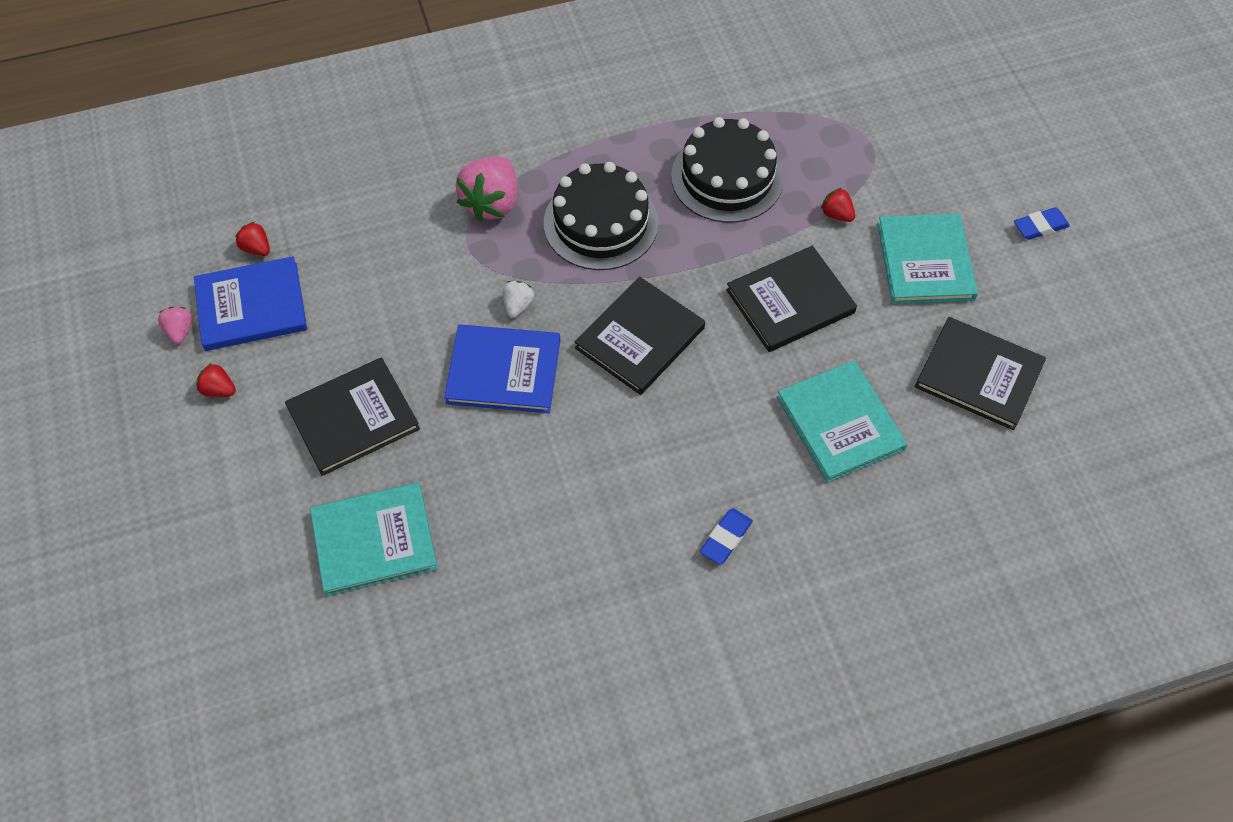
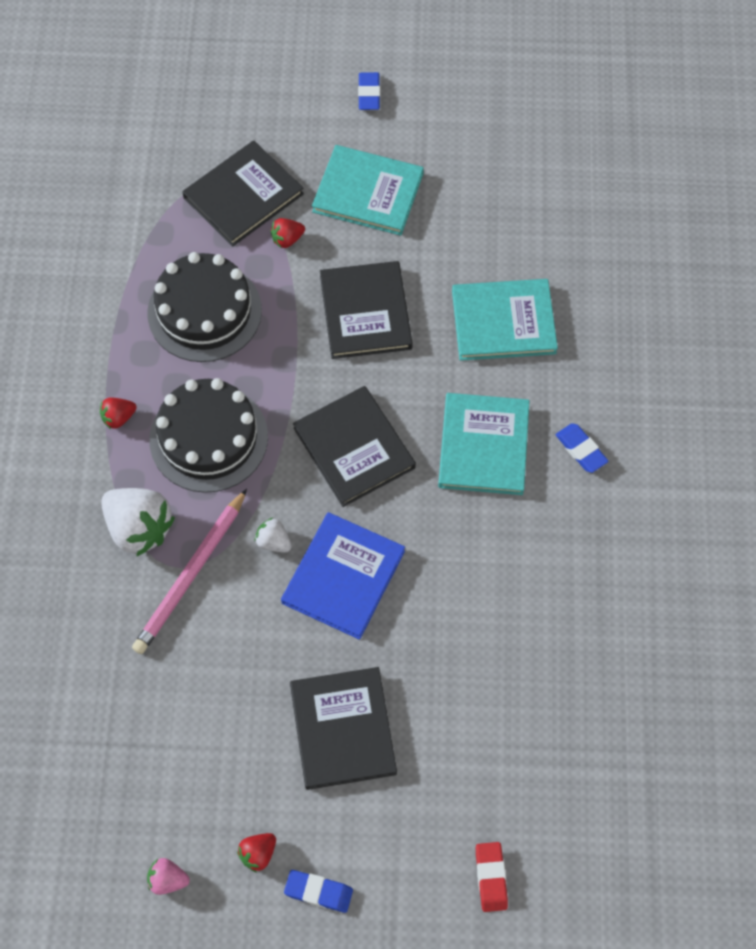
camera: 70 degrees left, 5 degrees up
blue book [194,256,307,351] -> none
red strawberry [235,222,270,256] -> red strawberry moved to [100,397,137,429]
turquoise book [310,483,438,596] -> turquoise book moved to [438,393,530,495]
pink strawberry [456,157,517,222] -> white strawberry [101,488,175,556]
black book [915,317,1046,430] -> black book moved to [182,141,304,247]
none -> pink pencil [132,489,247,654]
none -> blue eraser [284,870,353,913]
none -> red eraser [476,842,508,912]

